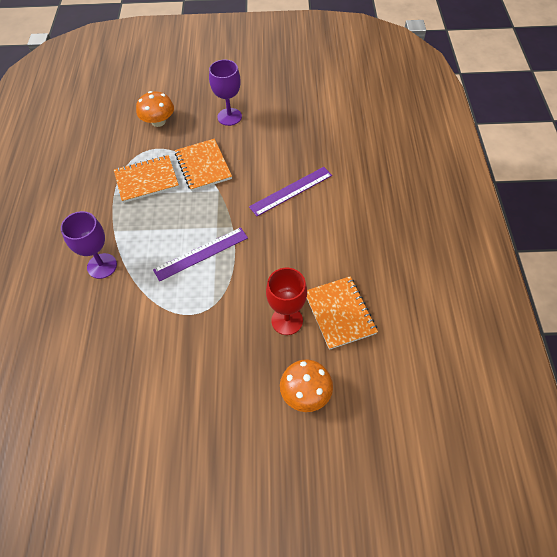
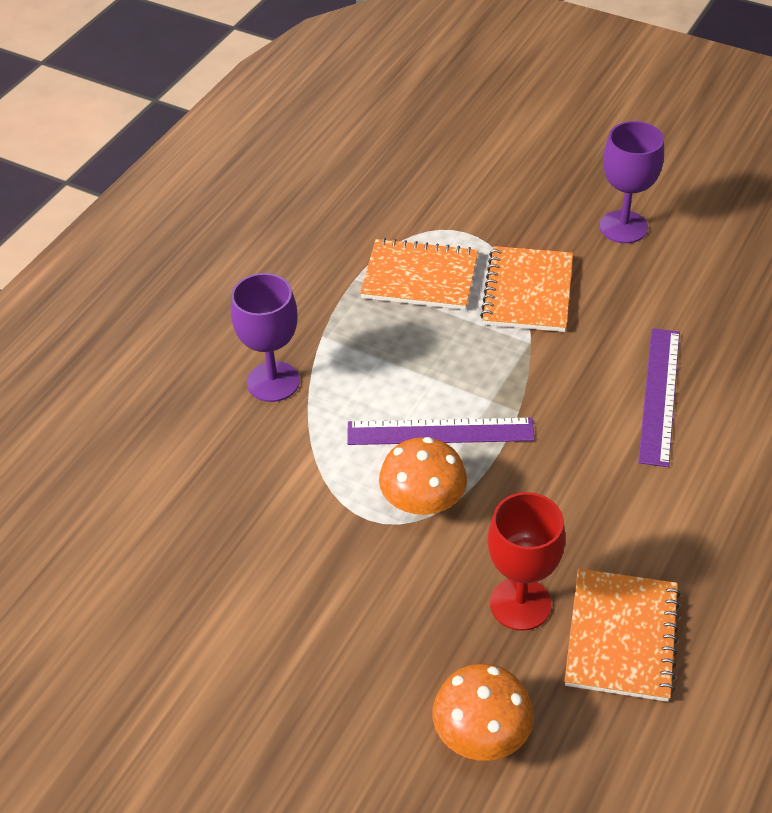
camera: 30 degrees right, 10 degrees down
orange mushroom [136,91,174,127] -> orange mushroom moved to [379,437,467,515]
purple ruler [249,167,332,216] -> purple ruler turned 75 degrees counterclockwise [638,328,680,467]

